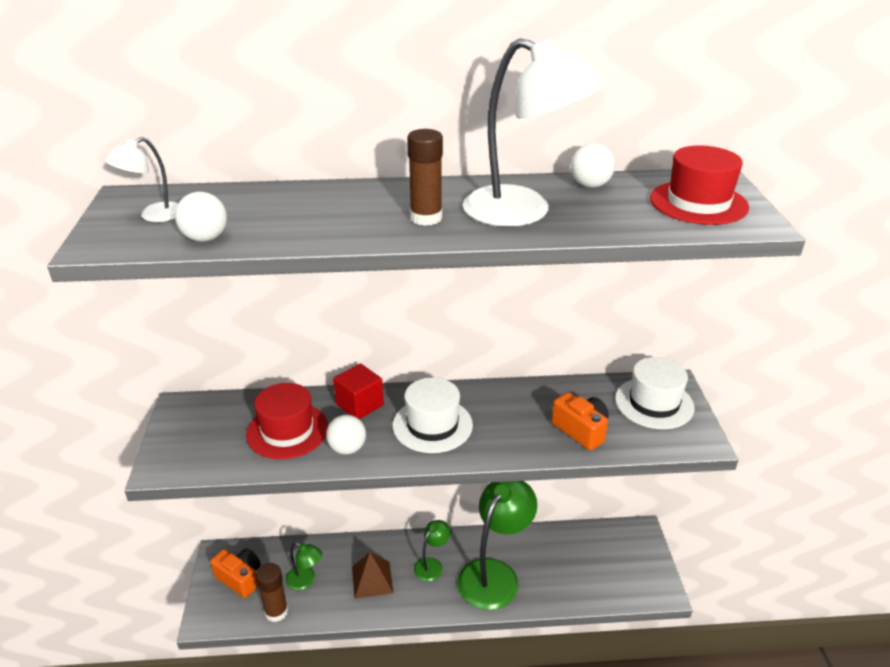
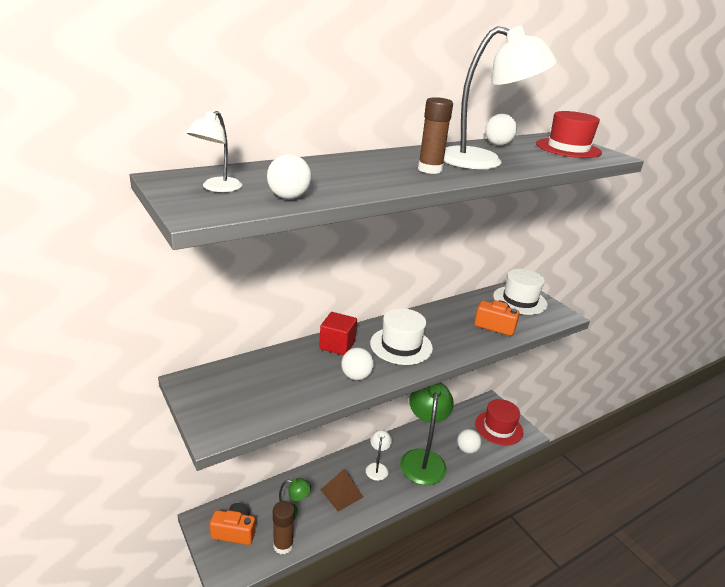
camera: 30 degrees left, 5 degrees down
red hat [246,383,328,459] -> red hat moved to [475,399,523,445]
green lamp [414,520,451,581] -> white lamp [366,430,392,481]
none -> white ball [457,429,481,454]

